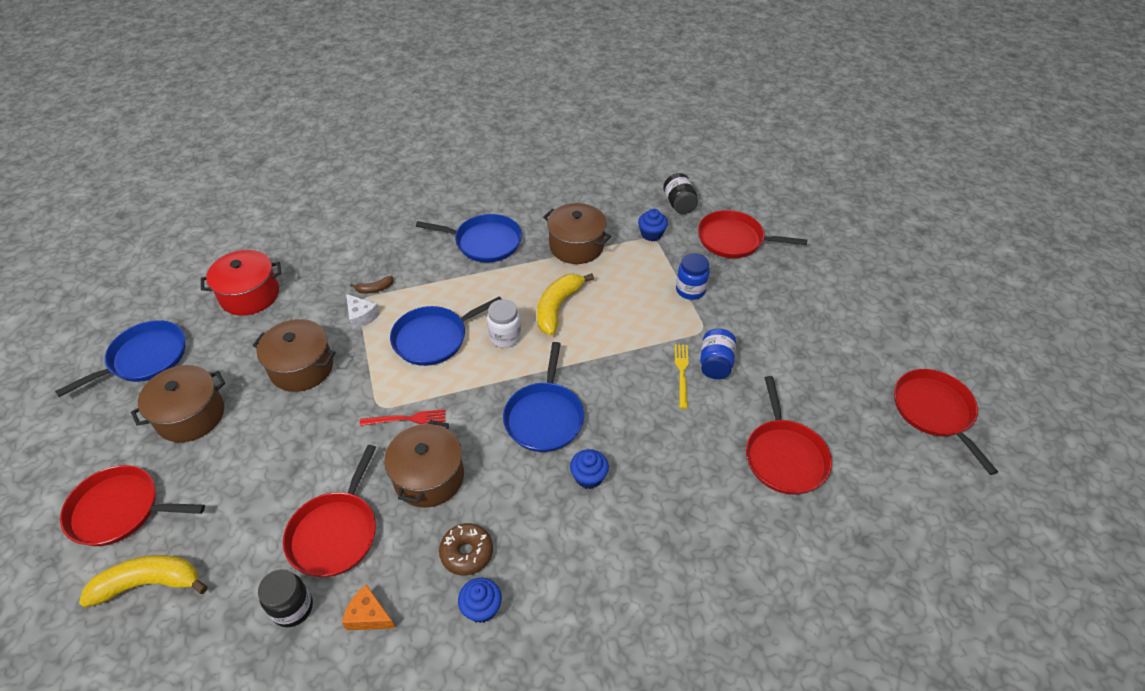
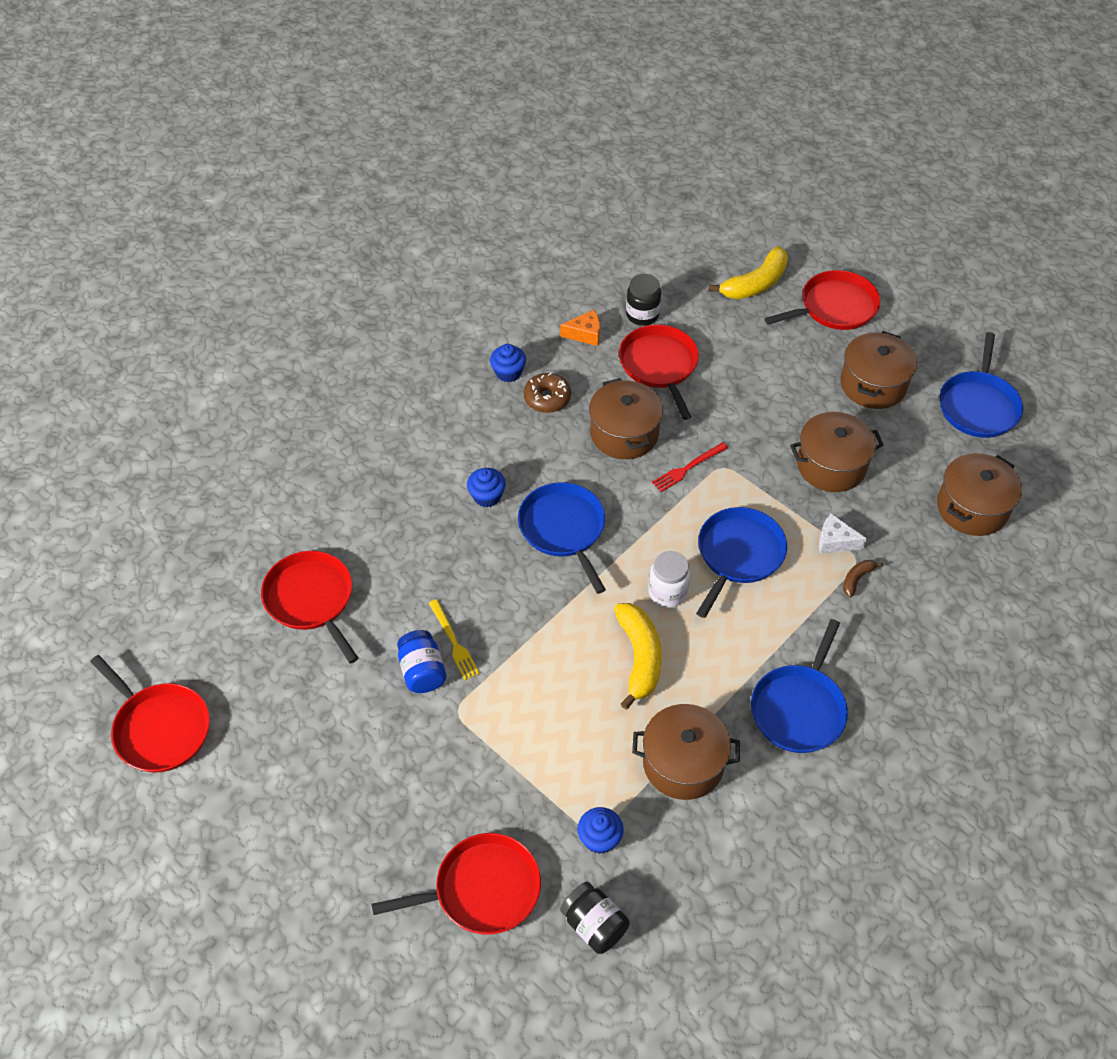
camera: 150 degrees right, 5 degrees up
red pot [201,250,281,316] -> brown pot [937,453,1022,536]
blue pan [416,214,522,263] -> blue pan turned 45 degrees counterclockwise [751,619,848,753]
blue jar [676,253,710,300] -> none

